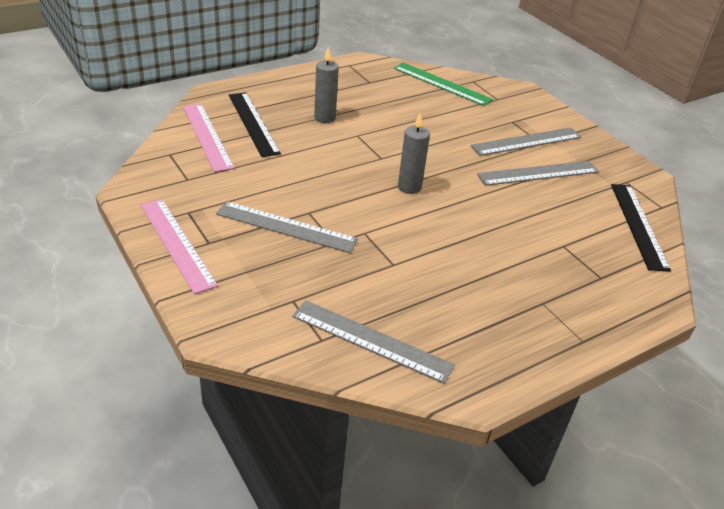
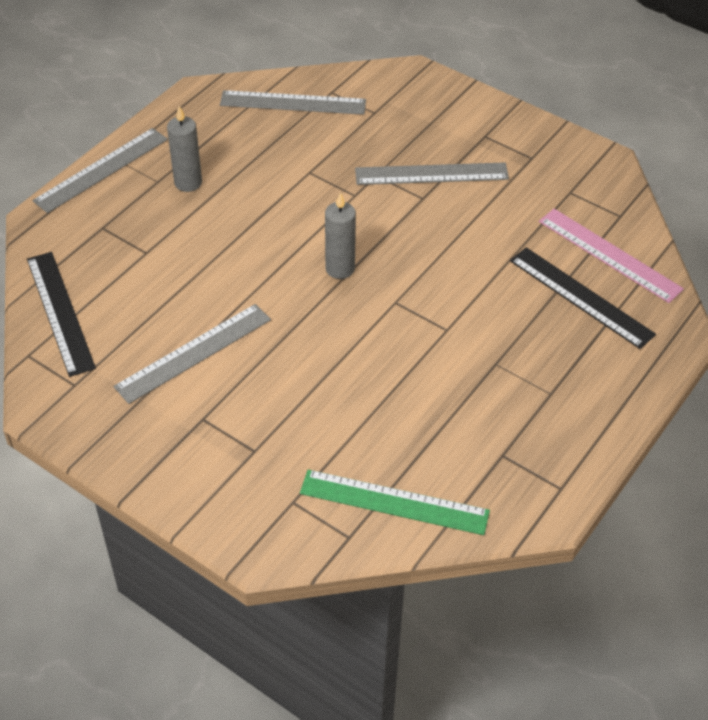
camera: 160 degrees right, 10 degrees up
pink ruler [140,199,218,294] -> none
grey candle [314,47,339,123] -> grey candle moved to [167,106,202,192]
grey ruler [471,128,581,156] -> grey ruler moved to [32,128,168,213]

